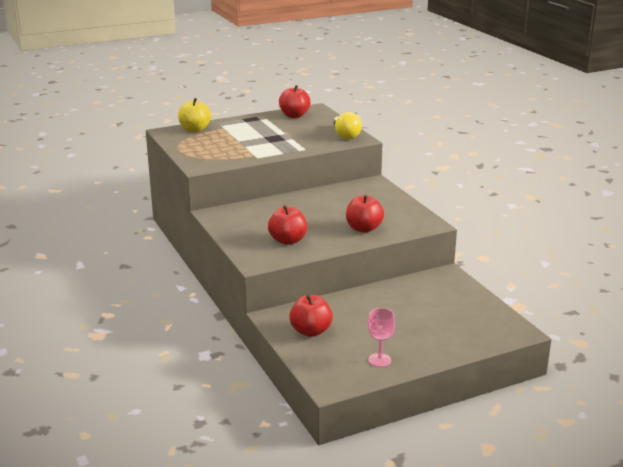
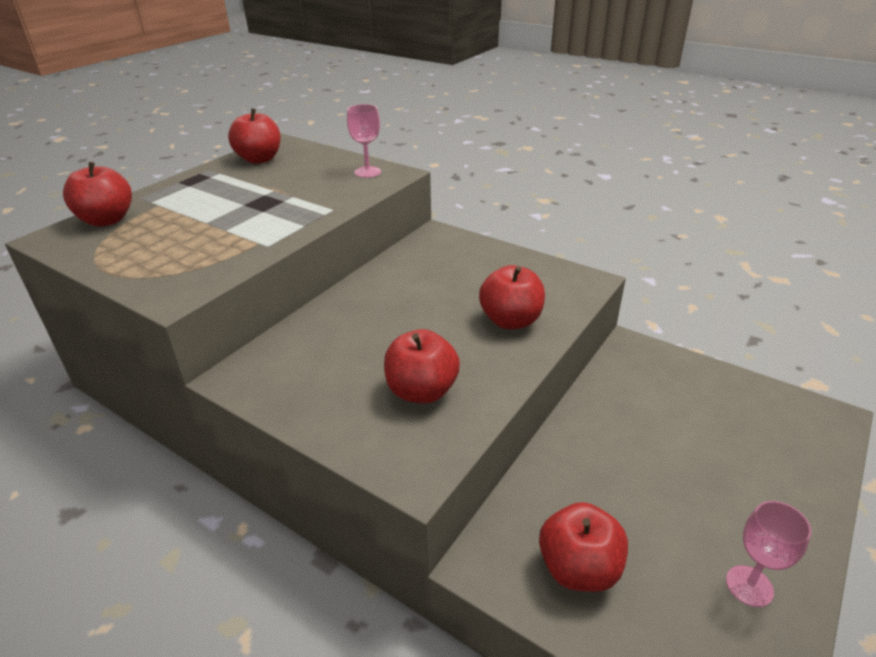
camera: 30 degrees left, 10 degrees up
yellow apple [178,98,211,132] -> red apple [63,162,132,227]
yellow light bulb [334,112,362,139] -> pink goblet [347,104,381,178]

